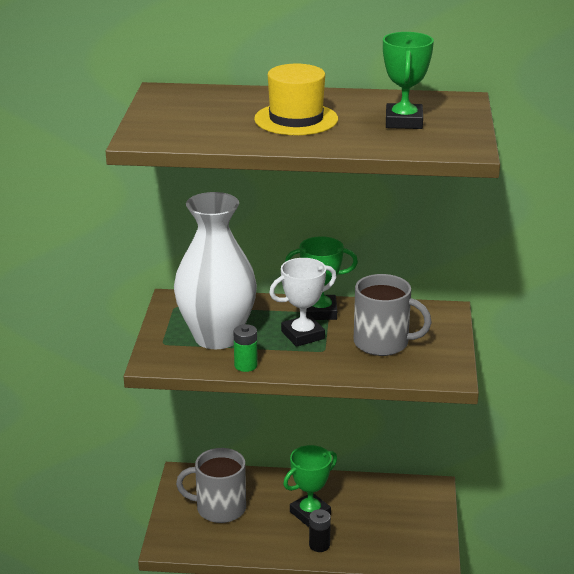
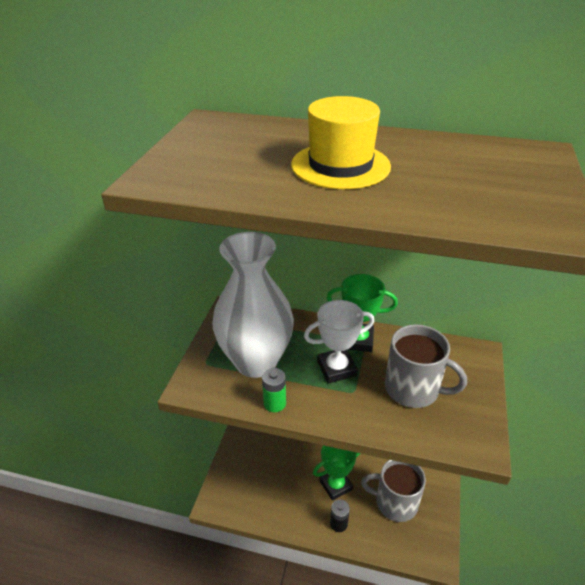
camera: 10 degrees right, 10 degrees up
grey mug [176,448,246,523] -> grey mug moved to [361,460,426,522]
green trophy [383,32,434,129] -> none

